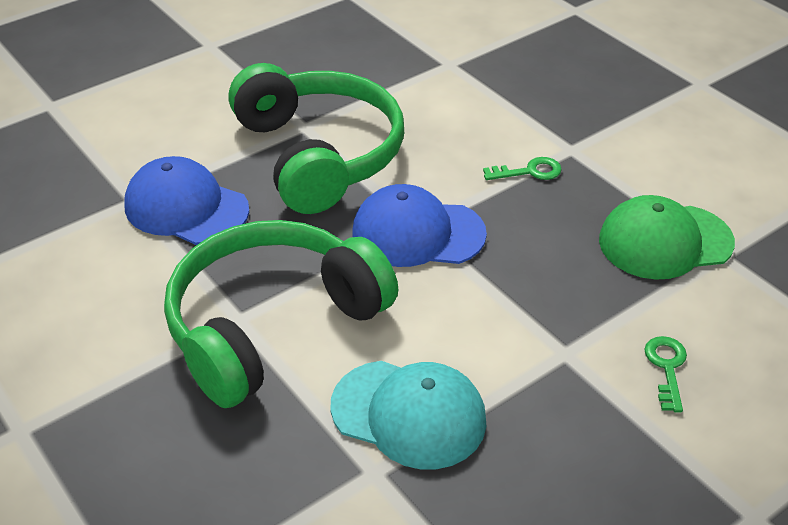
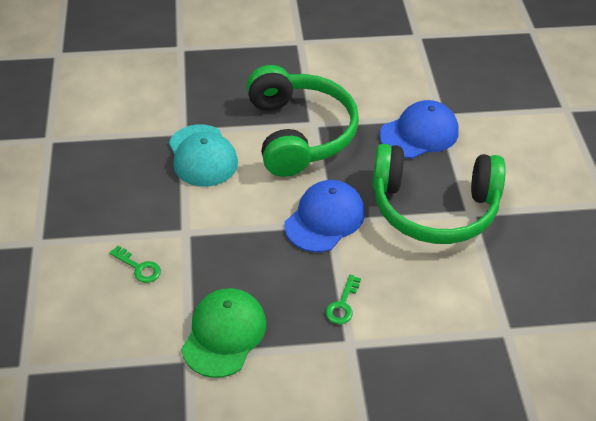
camera: 120 degrees right, 5 degrees up
turquoise cap [330,361,486,469] -> turquoise cap turned 75 degrees counterclockwise [169,124,238,187]

